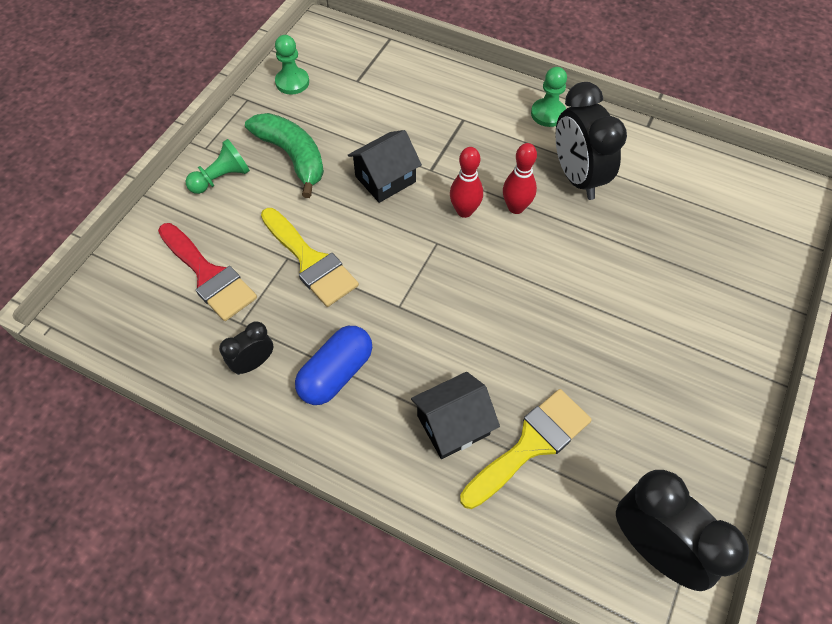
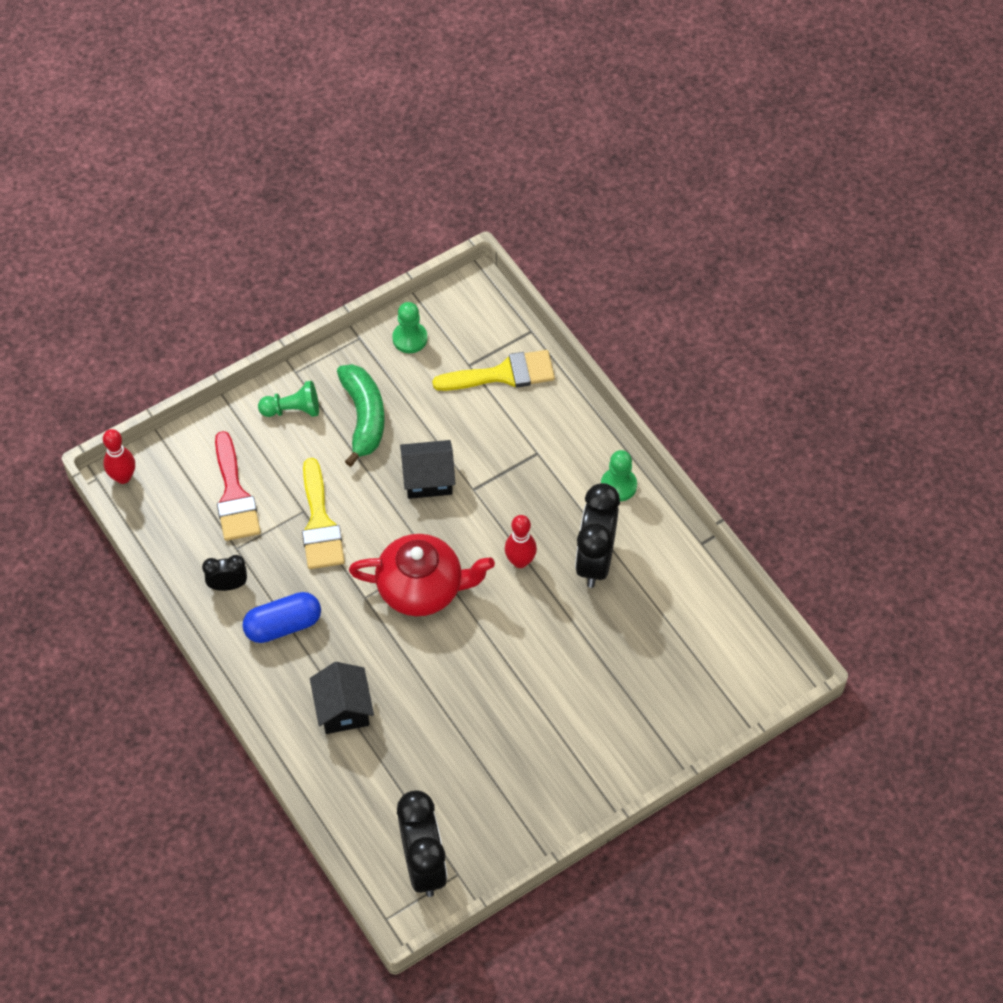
camera: 30 degrees right, 0 degrees up
black house [411,372,500,459] -> black house turned 75 degrees clockwise [310,662,374,734]
red bowling pin [450,147,483,218] -> red bowling pin moved to [103,429,135,484]
yellow brush [460,389,592,509] -> yellow brush moved to [432,350,555,391]
none -> red teapot [349,534,495,616]

